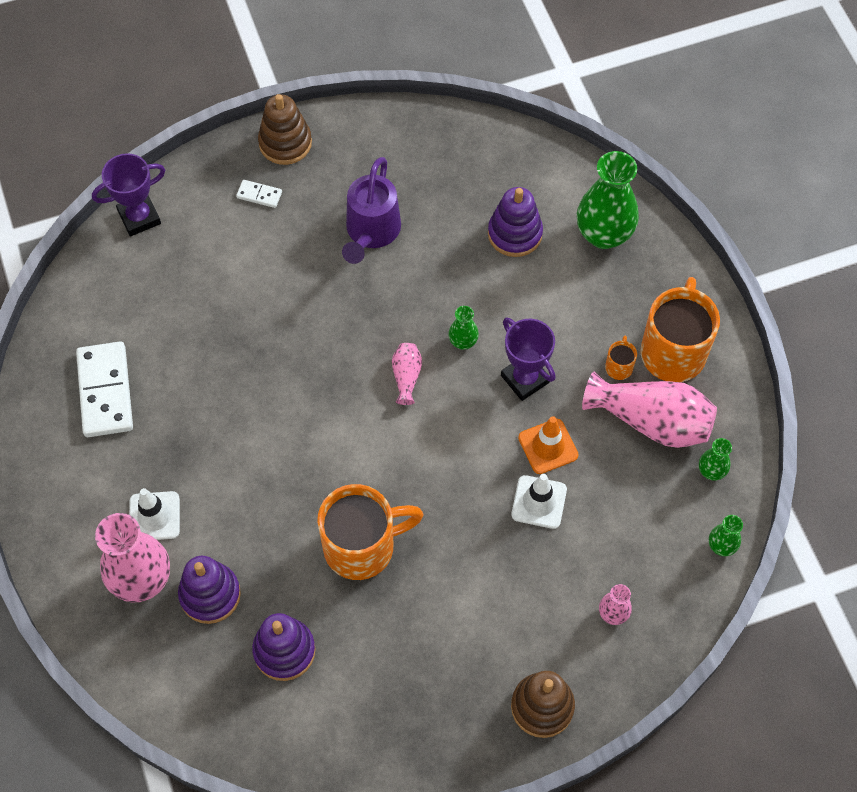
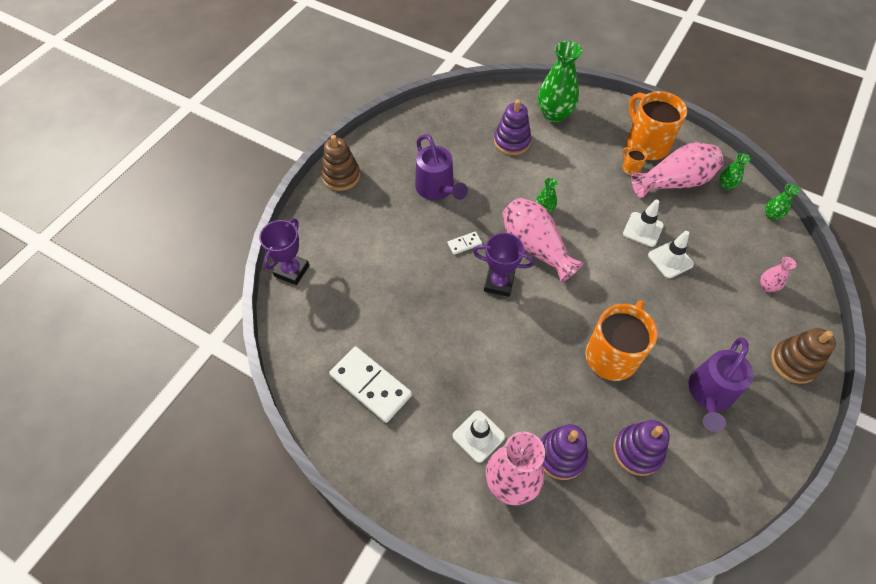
camera: 40 degrees left, 5 degrees down
white domino [236,180,282,208] -> white domino moved to [447,232,482,255]
pink vase [392,343,422,405] -> pink vase [502,198,583,283], size x2.10
purple trophy [501,318,555,401] -> purple trophy moved to [473,233,535,297]
orange traffic cone [518,416,579,474] -> white traffic cone [623,199,664,247]
none -> purple watering can [689,337,754,432]

